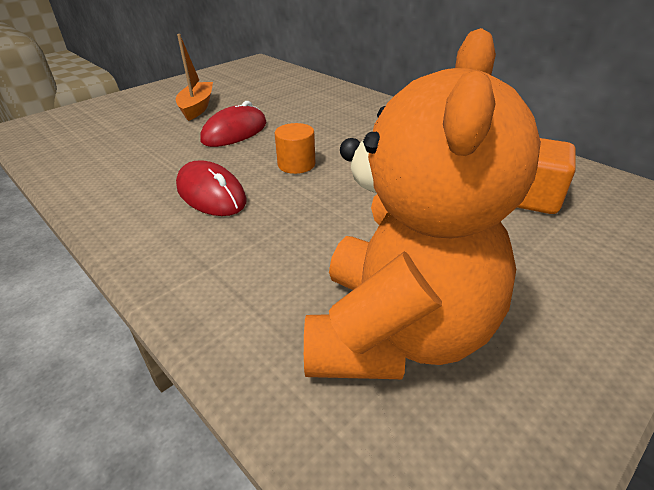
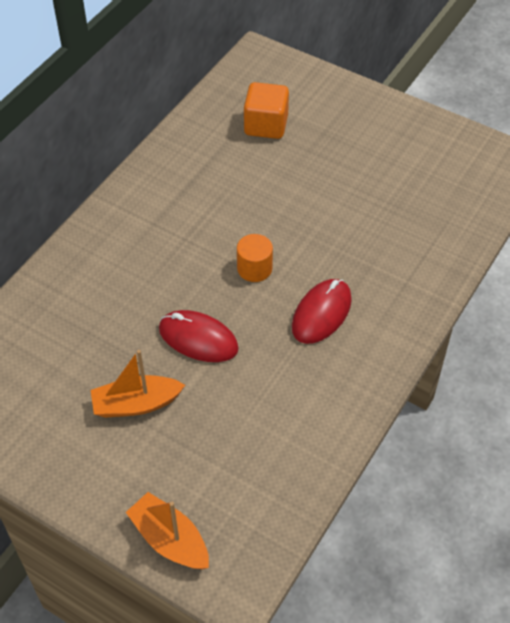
camera: 105 degrees left, 15 degrees up
orange teddy bear [304,28,541,379] -> none
none -> orange boat [126,492,209,569]

